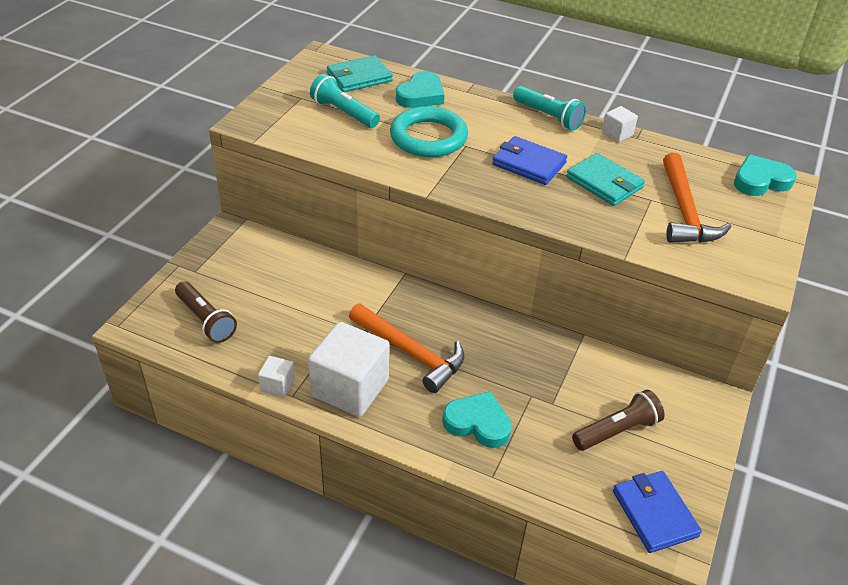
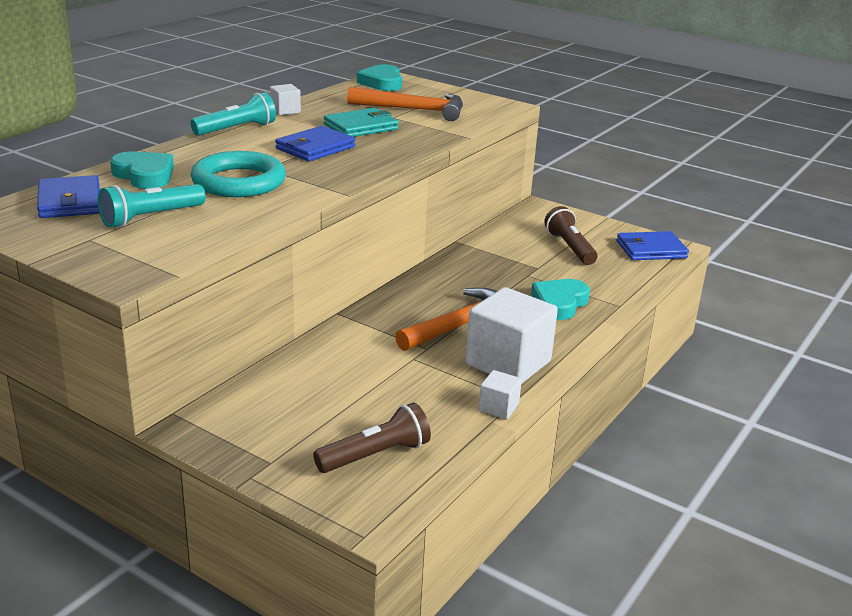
camera: 80 degrees left, 15 degrees down
turquoise wallet [327,55,393,92] -> blue wallet [37,175,100,218]

